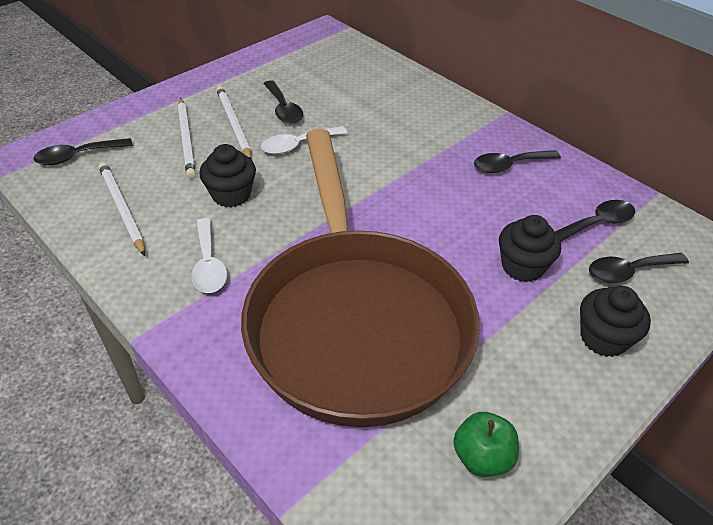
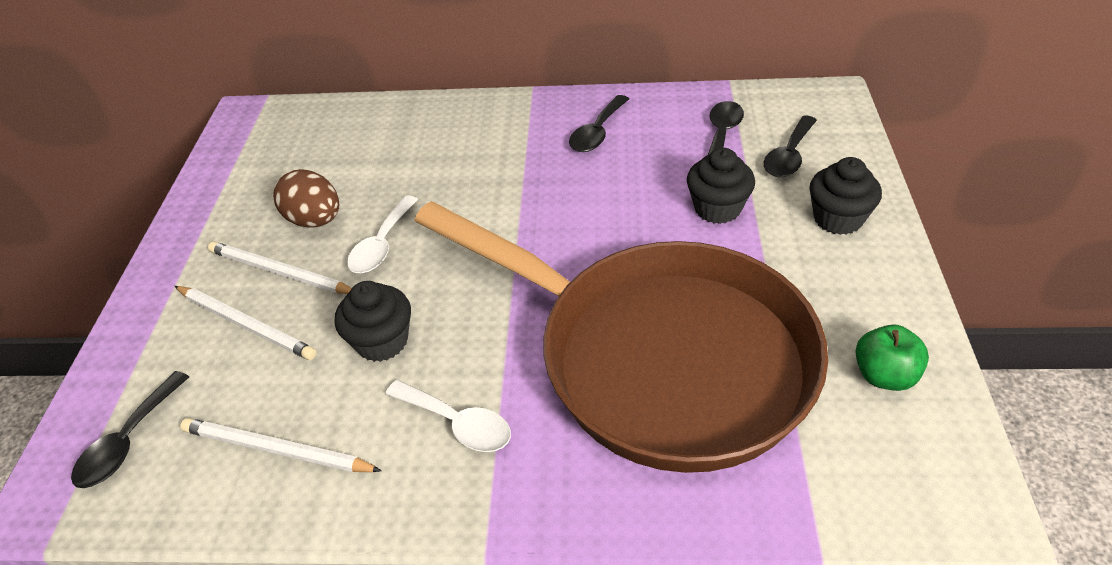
camera: 40 degrees left, 0 degrees up
black spoon [263,80,303,124] -> brown egg [273,169,339,228]

